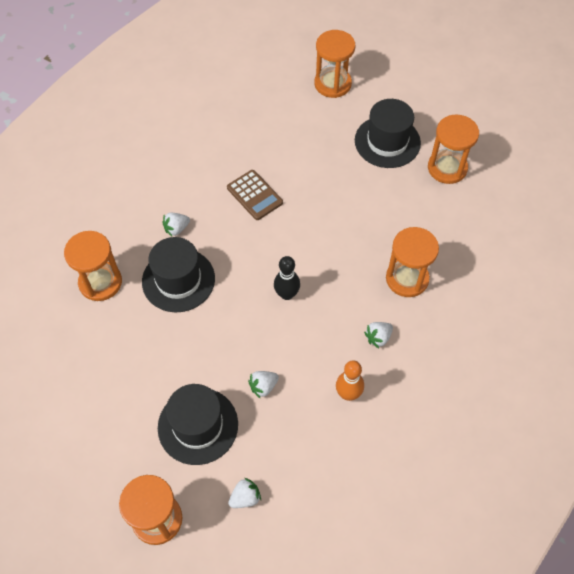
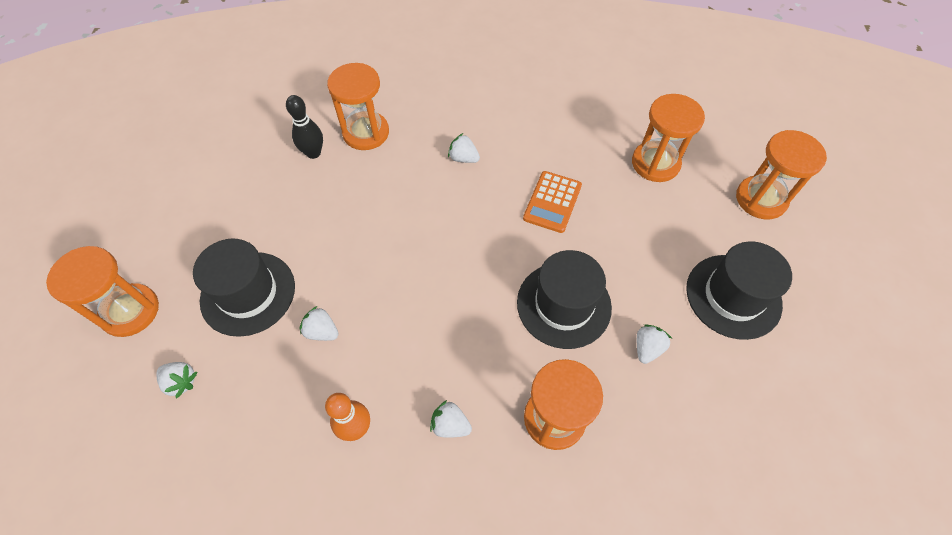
camera: 60 degrees right, 0 degrees up
black hat [142,237,215,312] -> black hat moved to [517,250,612,349]
brown calculator [227,170,283,220] -> orange calculator [523,171,582,233]
black bowling pin [274,256,300,300] -> black bowling pin moved to [286,95,323,159]
orange hourglass [428,115,479,184] -> orange hourglass moved to [632,94,705,182]
none -> white strawberry [637,324,672,364]

